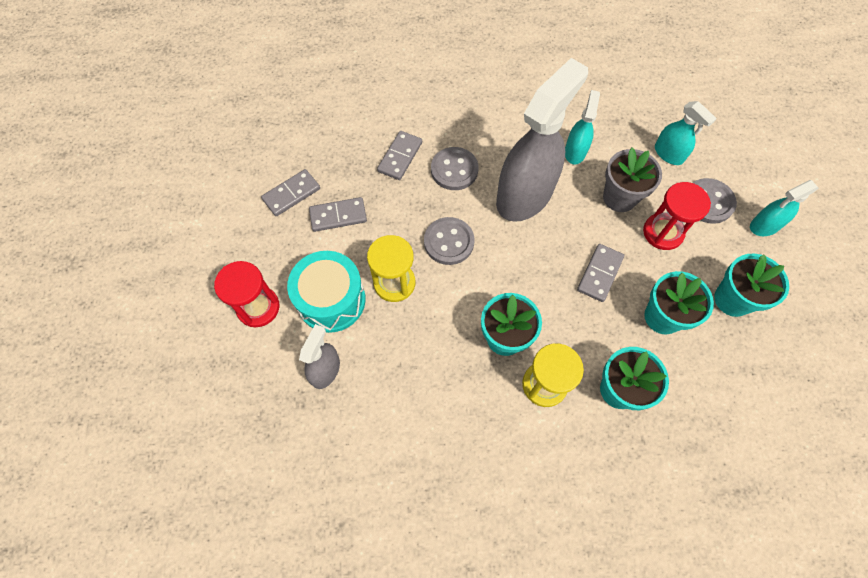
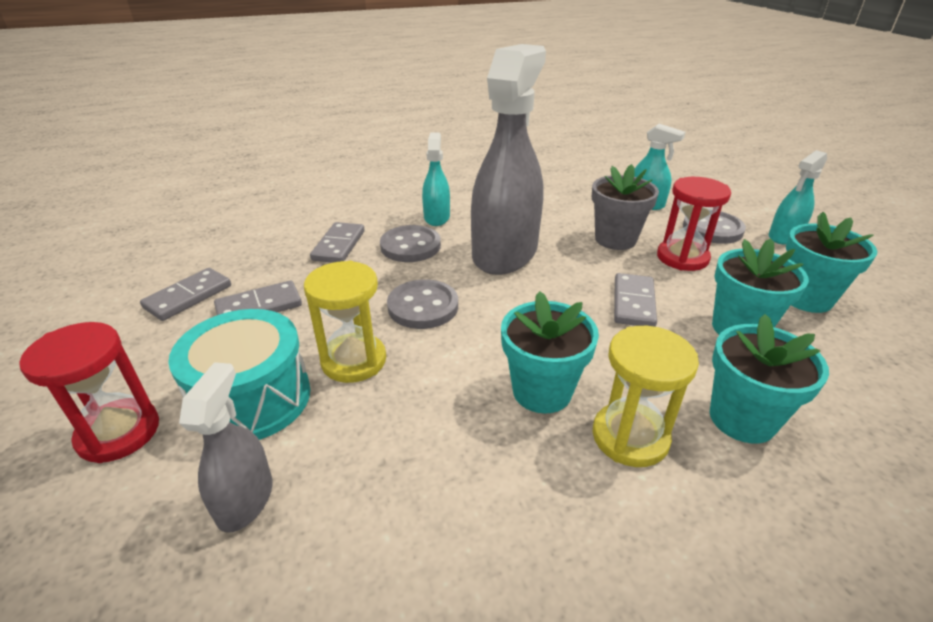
camera: 15 degrees left, 30 degrees down
turquoise spray bottle [565,90,600,164] -> turquoise spray bottle moved to [422,133,450,226]

